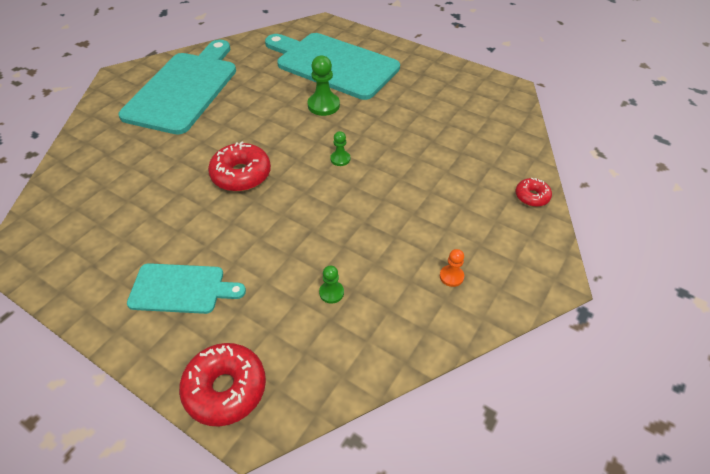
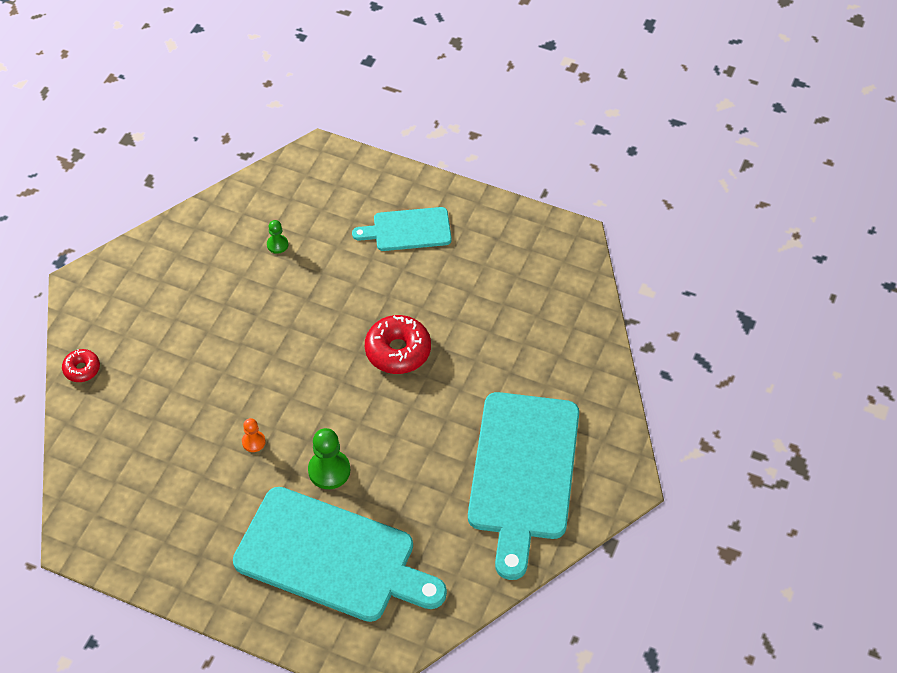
camera: 170 degrees right, 5 degrees up
red donut [179,343,266,426] -> none
green pawn [330,131,350,166] -> none
orange pawn [440,249,464,287] -> orange pawn moved to [242,418,265,452]

